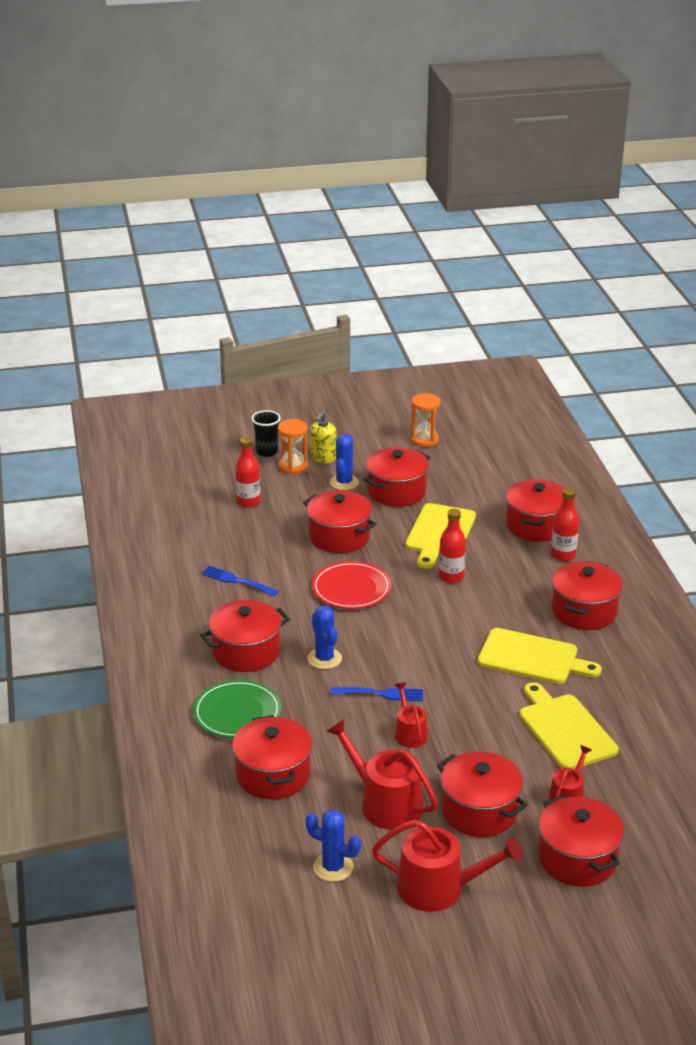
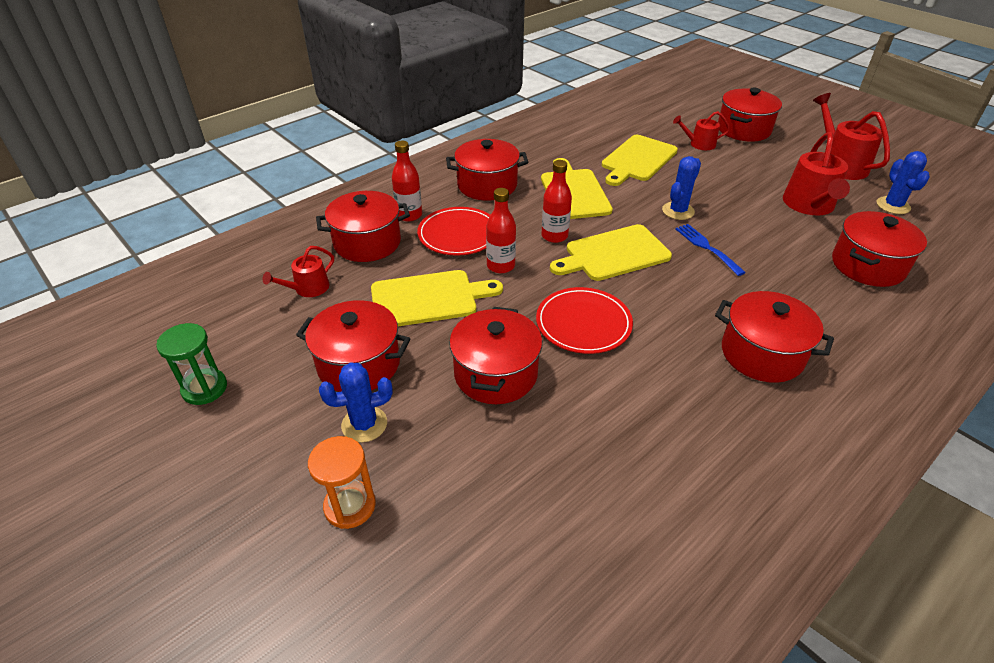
camera: 120 degrees left, 10 degrees up
green plate [193,680,281,738] -> none
blue fork [201,565,279,596] -> none
red bottle [235,437,261,508] -> red bottle moved to [541,160,572,243]
black cup [251,410,281,457] -> none
blue cactus [308,606,342,669] -> blue cactus moved to [662,156,701,220]
yellow soap dispenser [310,412,336,463] -> none
red watering can [395,682,428,748] -> red watering can moved to [263,246,334,297]
orange hourglass [410,393,440,447] -> green hourglass [156,323,227,405]
red pot [437,751,528,837] -> none
none -> red plate [417,207,490,256]
none -> yellow cutting board [550,224,672,281]

